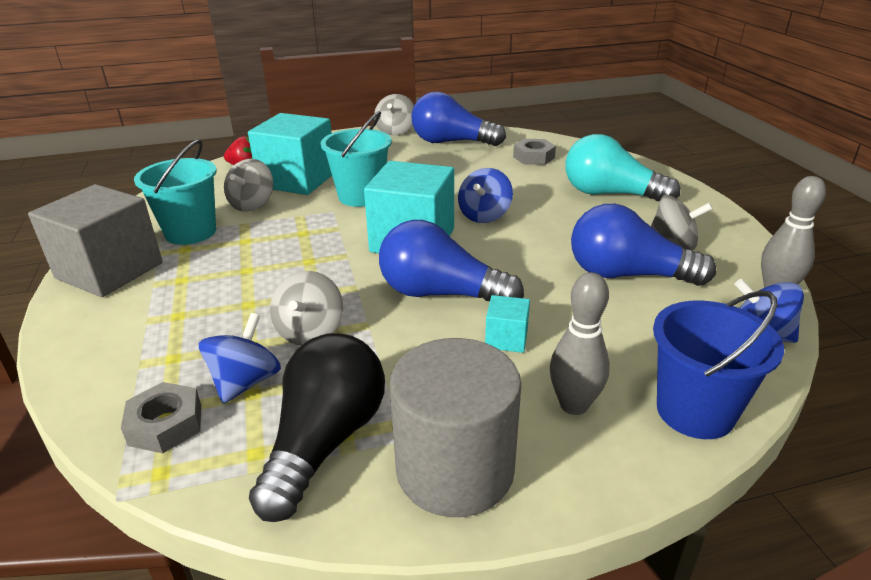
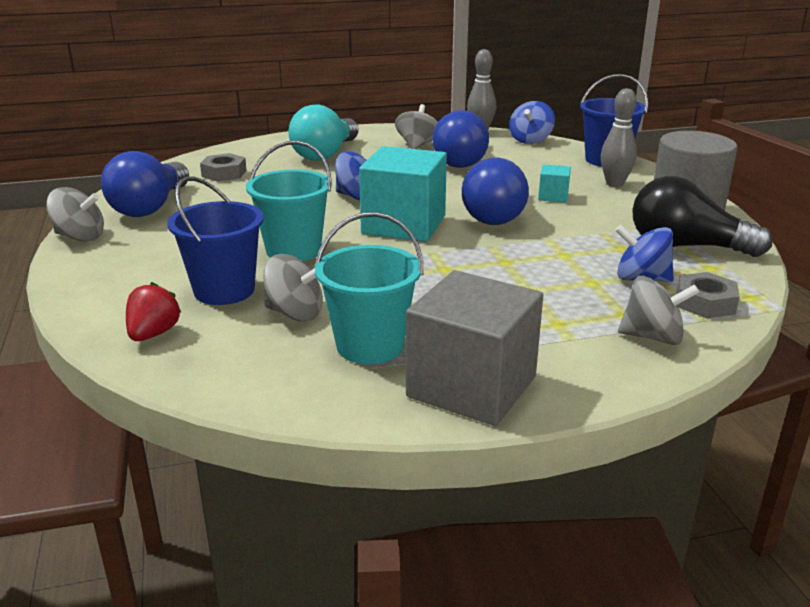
camera: 90 degrees left, 5 degrees down
turquoise cube [248,113,332,195] -> blue bucket [167,176,264,305]
grey spinning top [270,271,343,346] -> grey spinning top moved to [618,276,700,345]

